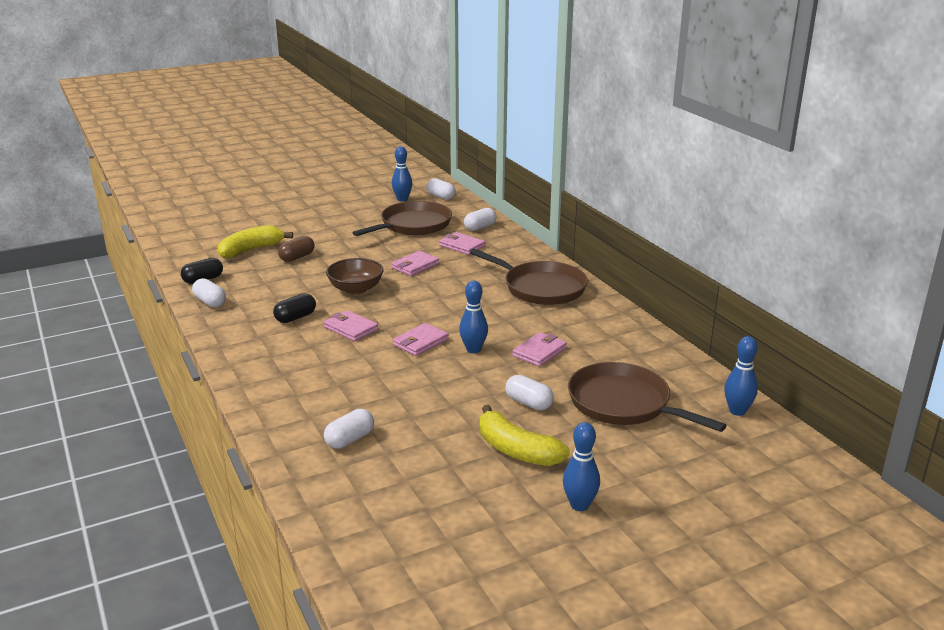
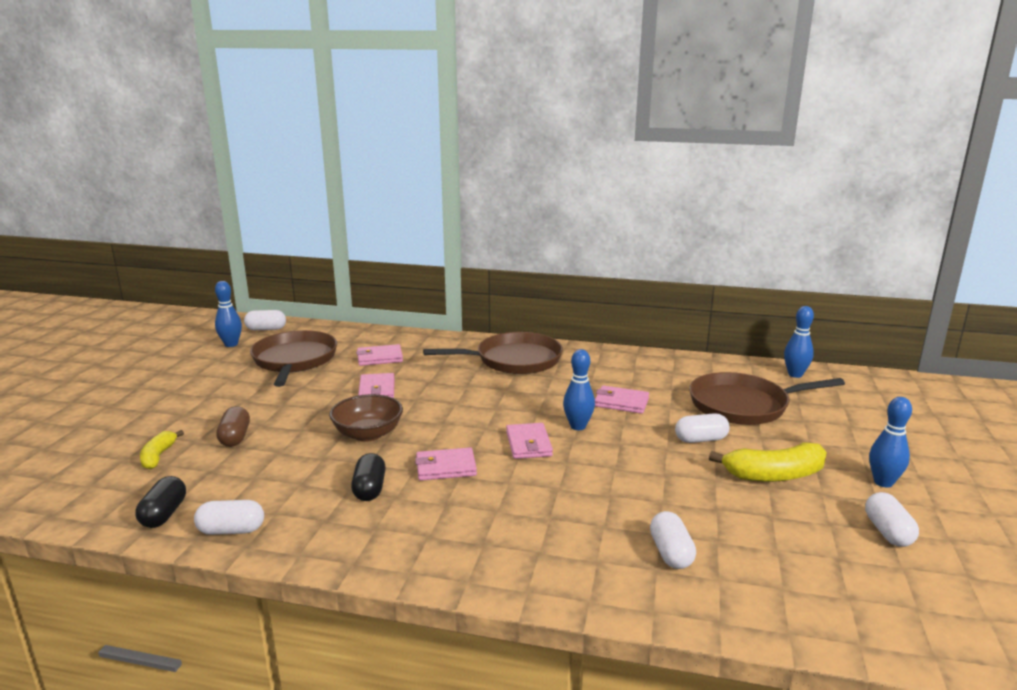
camera: 50 degrees left, 5 degrees down
yellow banana [218,225,293,259] -> yellow banana [140,430,184,470], size x0.59
white capsule [464,208,496,231] -> white capsule moved to [865,492,919,547]
pink wallet [512,332,567,367] -> pink wallet turned 60 degrees counterclockwise [595,385,649,414]

